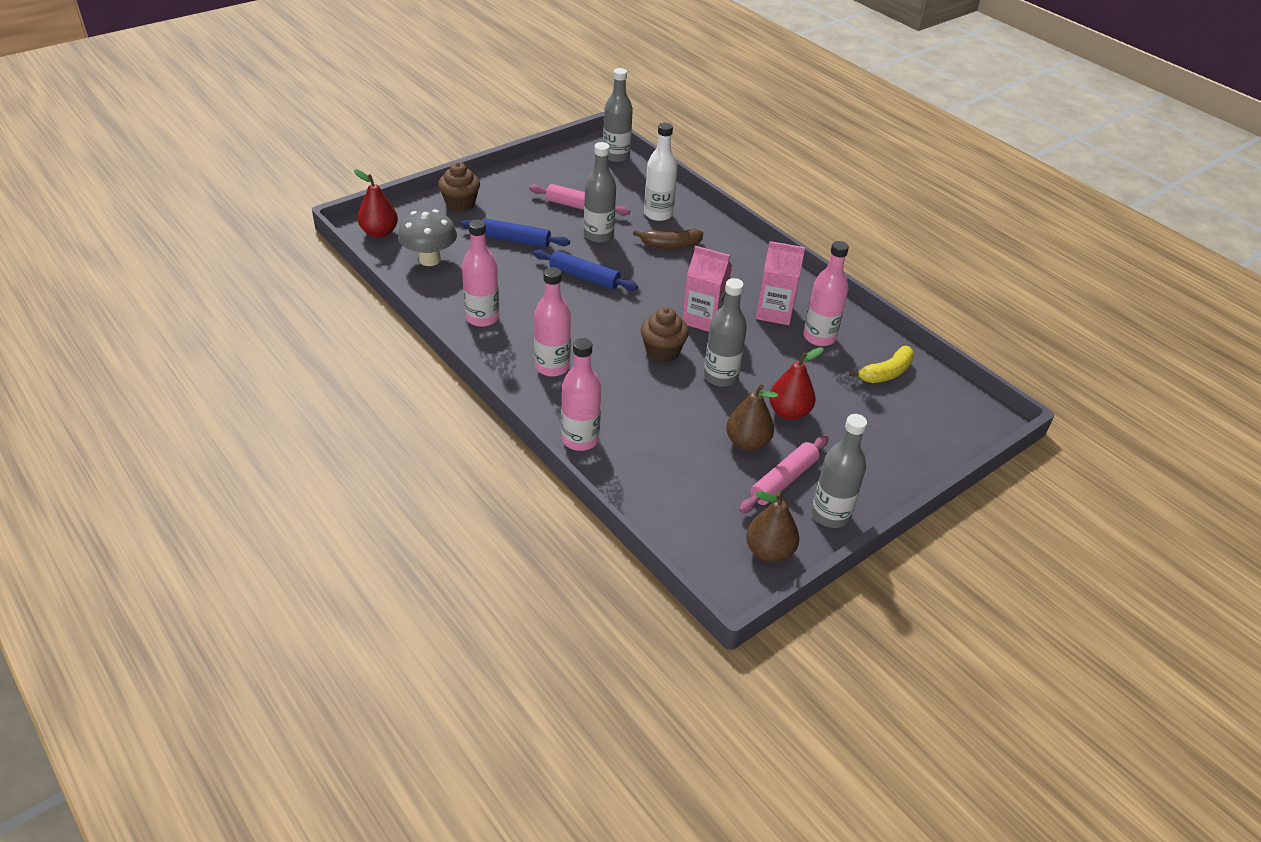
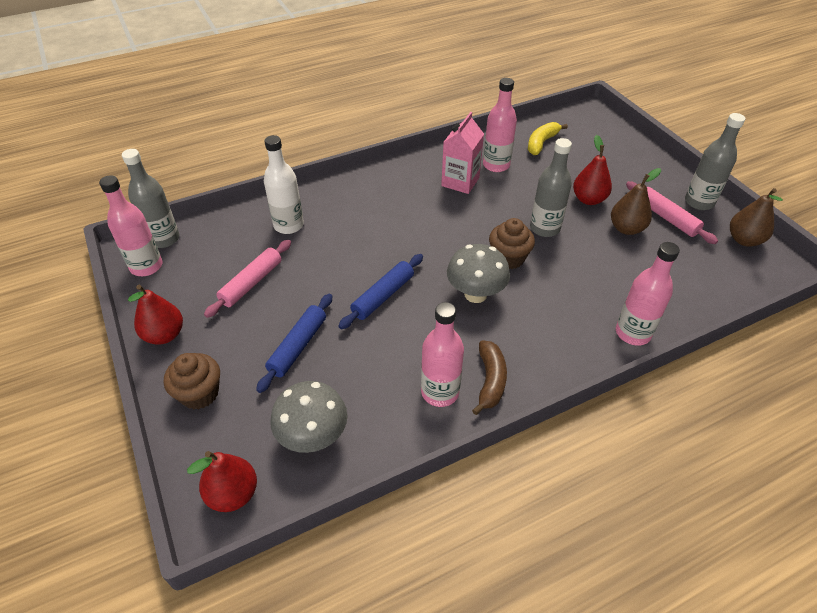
camera: 75 degrees left, 5 degrees up
pink bottle [534,267,571,377] -> pink bottle moved to [99,175,163,276]
grey bottle [584,142,616,243] -> none
brown banana [633,229,703,249] -> brown banana moved to [472,340,507,415]
pink carton [682,246,732,332] -> none
yellow banana [849,346,914,383] -> yellow banana turned 120 degrees counterclockwise [528,122,568,155]
none -> red pear [128,285,183,344]
none -> grey mushroom [447,244,510,303]

